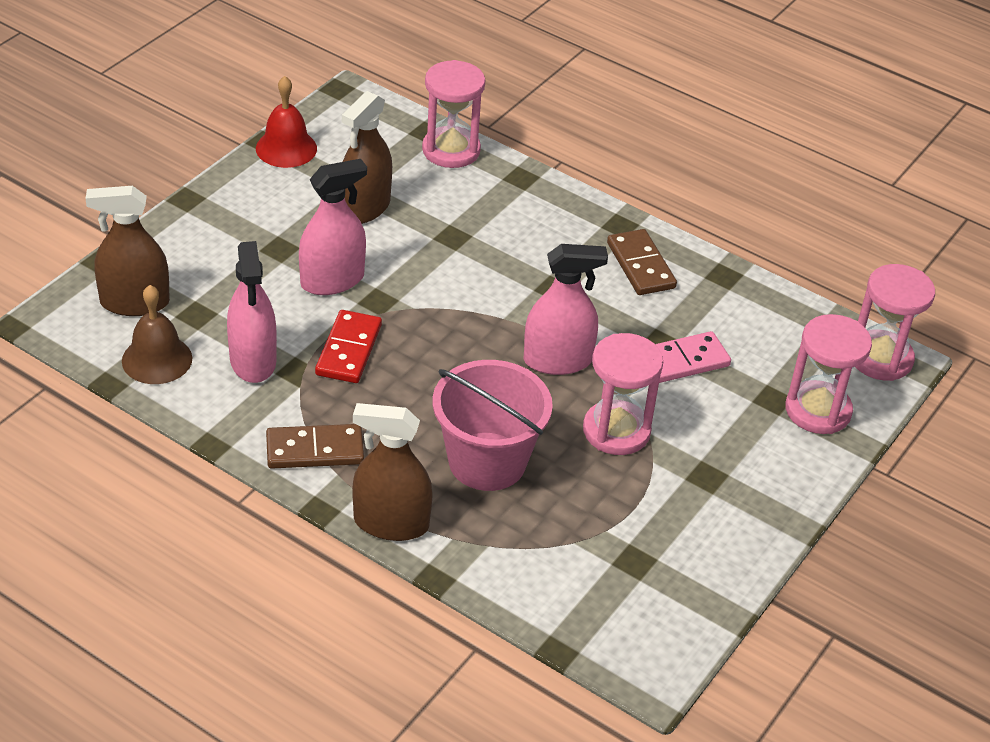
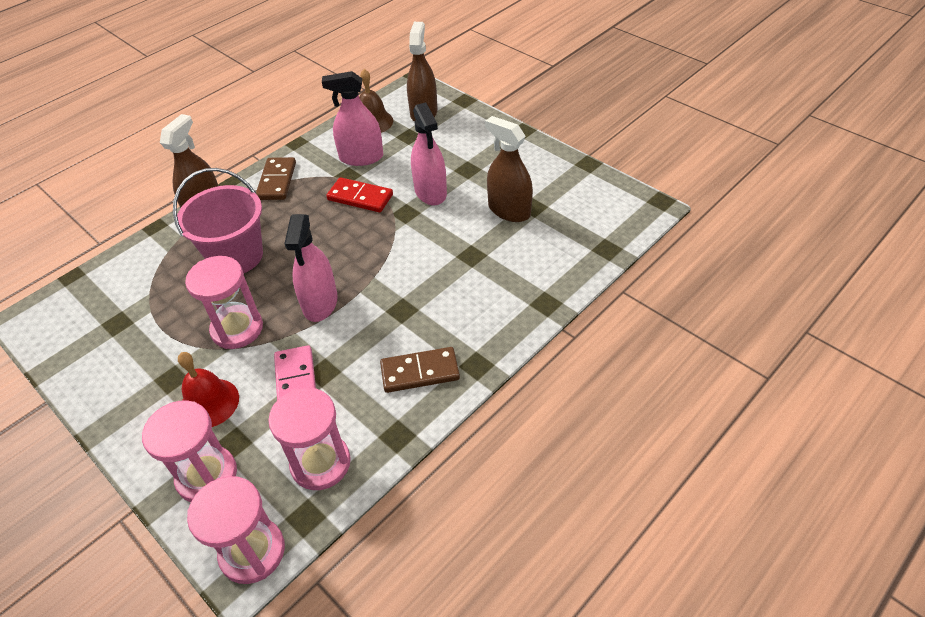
camera: 105 degrees right, 5 degrees up
red bell [256,76,317,168] -> red bell moved to [178,352,239,427]
pink hourglass [422,60,485,168] -> pink hourglass moved to [268,387,351,490]

